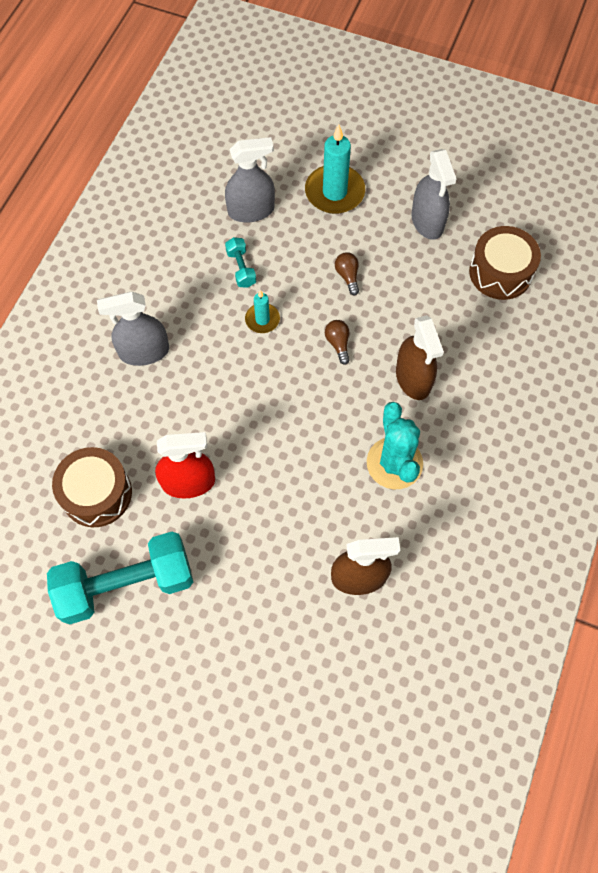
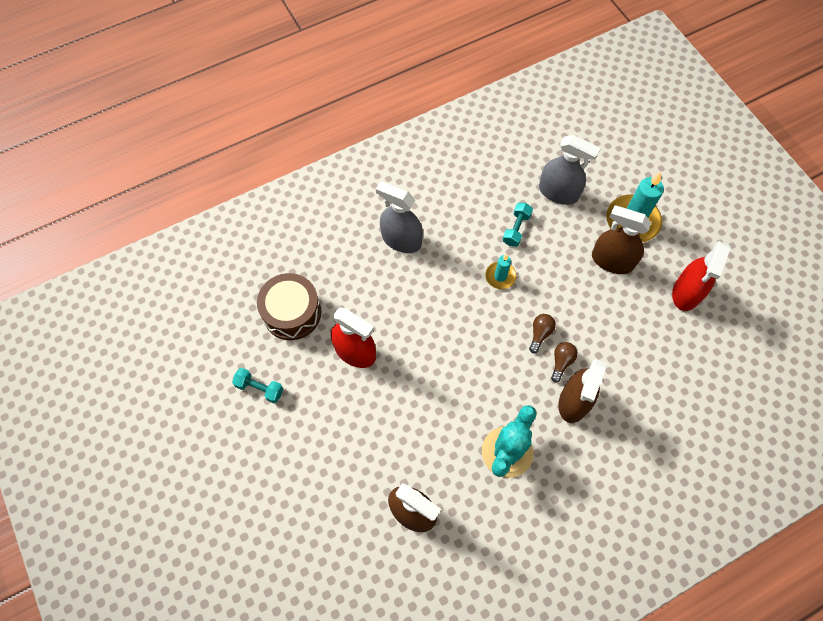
camera: 40 degrees right, 0 degrees up
turquoise dumbbell [47,532,193,624] -> turquoise dumbbell [232,368,283,403], size x0.43
brown light bulb [335,252,359,295] -> brown light bulb moved to [551,342,578,382]
grey spray bottle [411,149,456,240] -> red spray bottle [672,241,731,311]
brown drum [469,226,541,300] -> none
none -> brown spray bottle [592,205,651,274]

